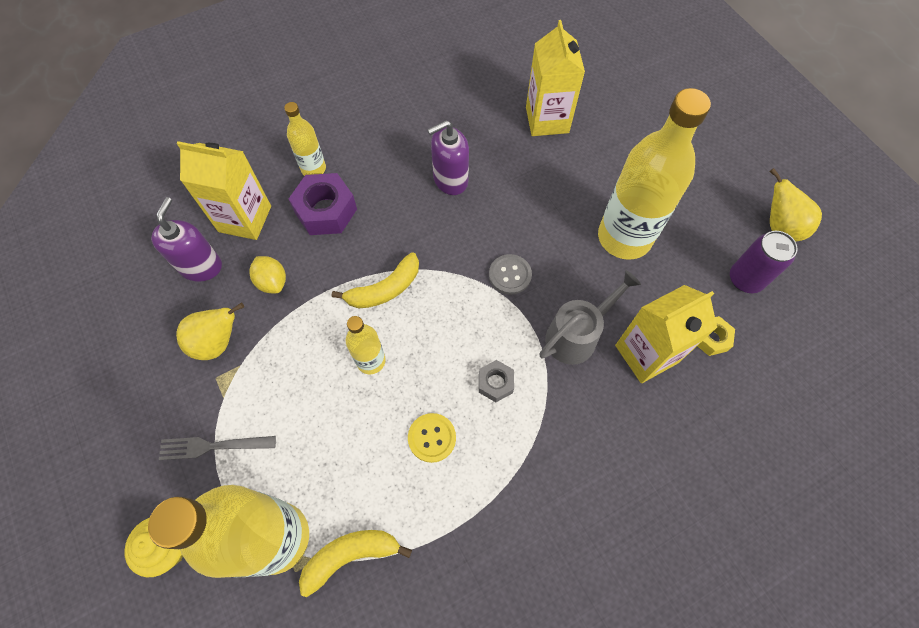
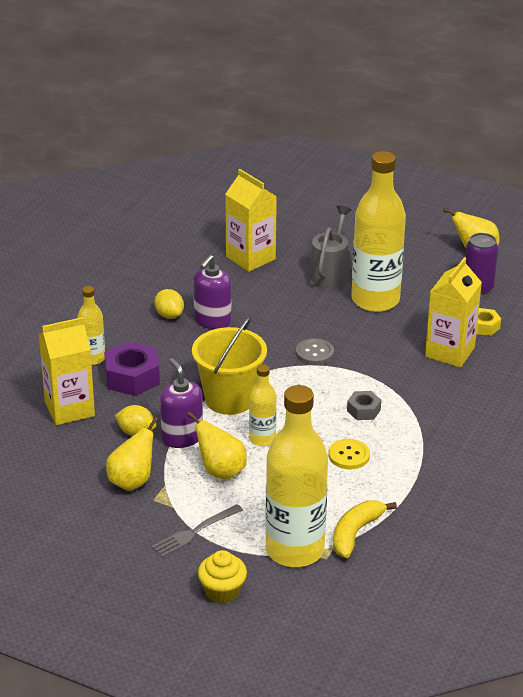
camera: 35 degrees left, 30 degrees down
purple soap dispenser [151,197,222,282] -> purple soap dispenser moved to [160,358,203,448]
yellow banana [332,252,419,308] -> yellow bucket [192,316,267,415]
grey watering can [539,270,641,365] -> grey watering can moved to [309,206,351,287]
none -> yellow lemon [154,289,184,319]
none -> yellow pear [187,411,247,480]

